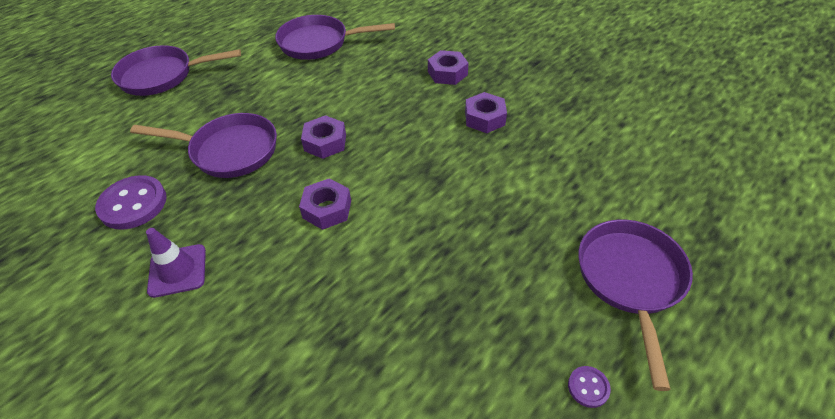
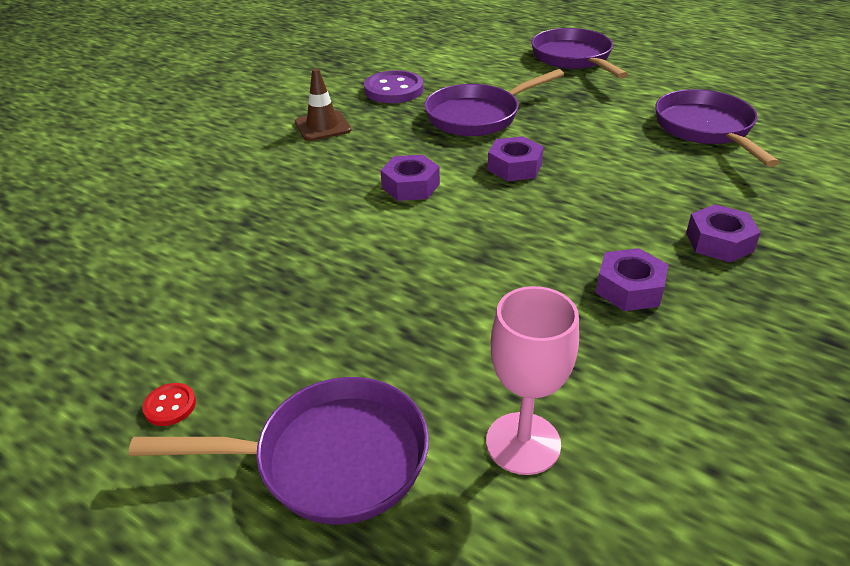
camera: 80 degrees right, 10 degrees down
purple pan [130,113,277,178] -> purple pan turned 60 degrees clockwise [424,69,564,136]
purple traffic cone [146,228,206,298] -> brown traffic cone [295,68,352,141]
purple button [568,366,611,408] -> red button [142,383,196,426]
none -> pink goblet [486,286,579,475]

